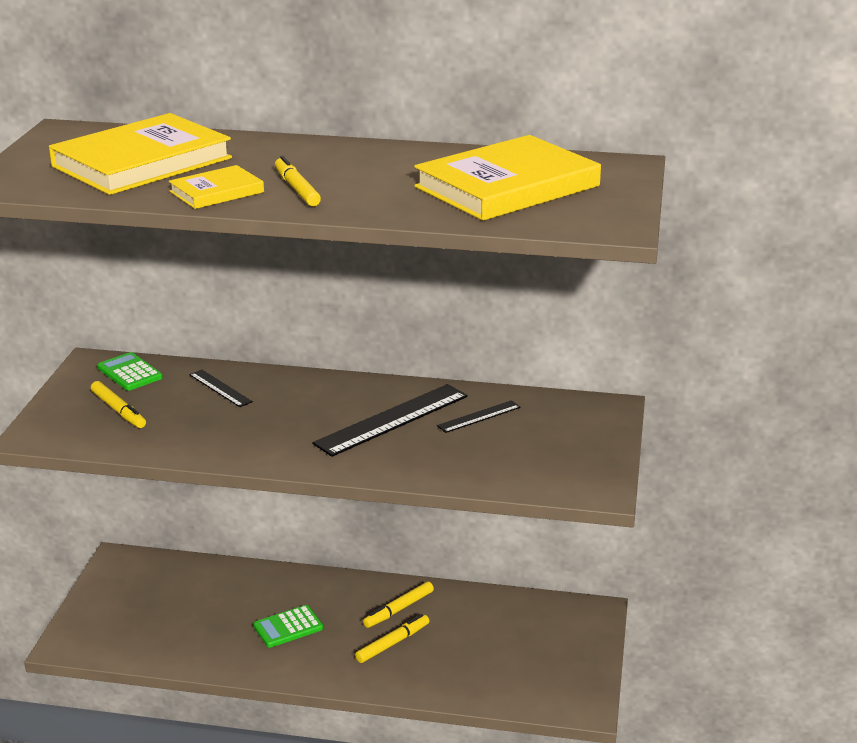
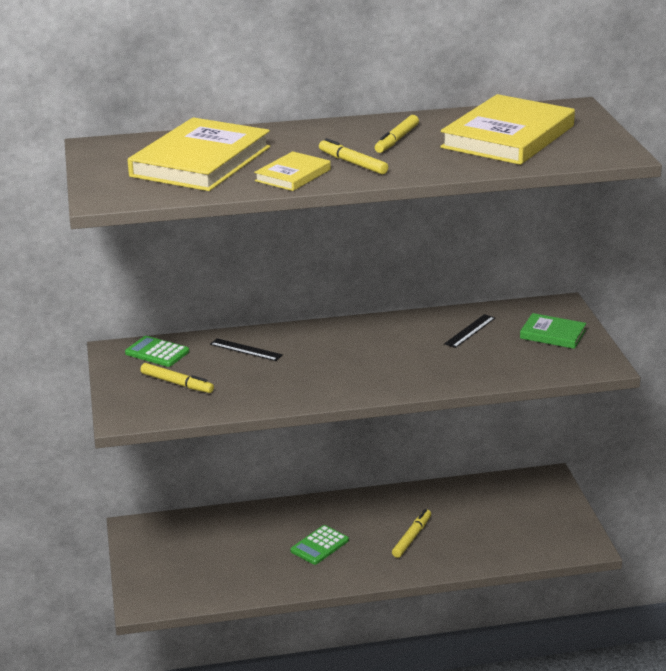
camera: 20 degrees left, 0 degrees up
black ruler [312,384,468,457] -> none
yellow marker [363,581,434,628] -> yellow marker moved to [375,115,419,153]
none -> green book [520,313,586,349]

